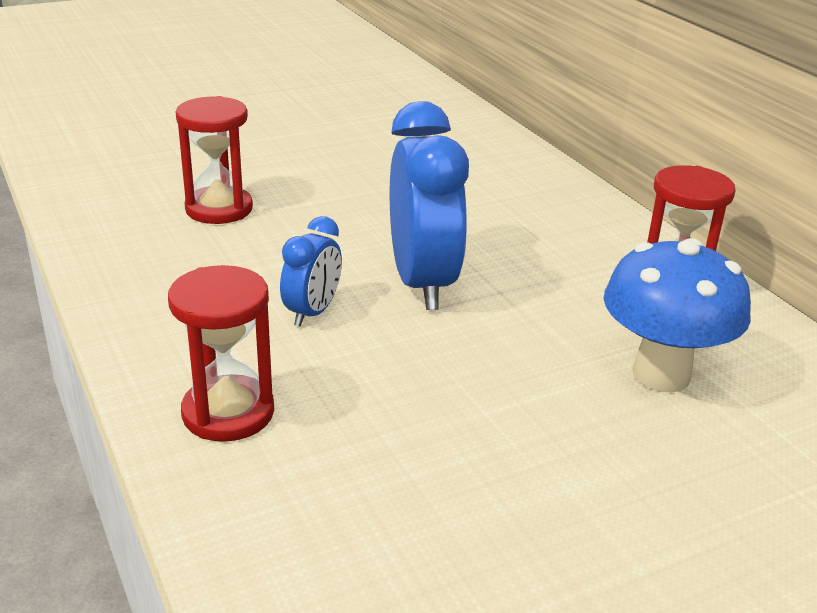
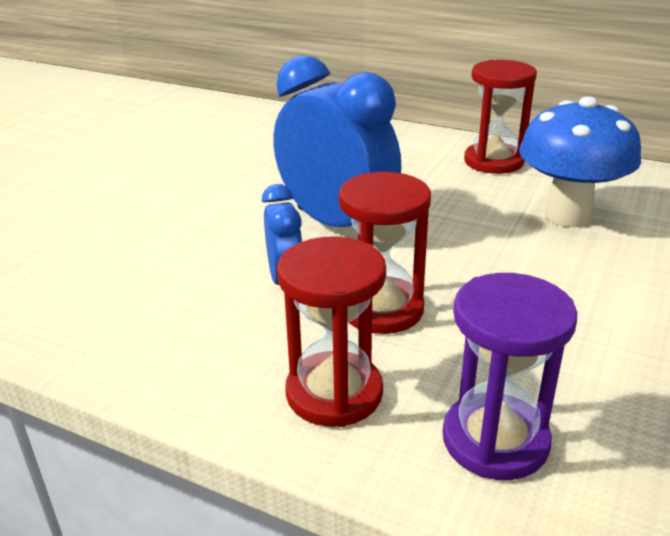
camera: 35 degrees left, 0 degrees up
red hourglass [176,96,253,224] -> red hourglass moved to [339,172,431,334]
none -> purple hourglass [443,273,577,480]

